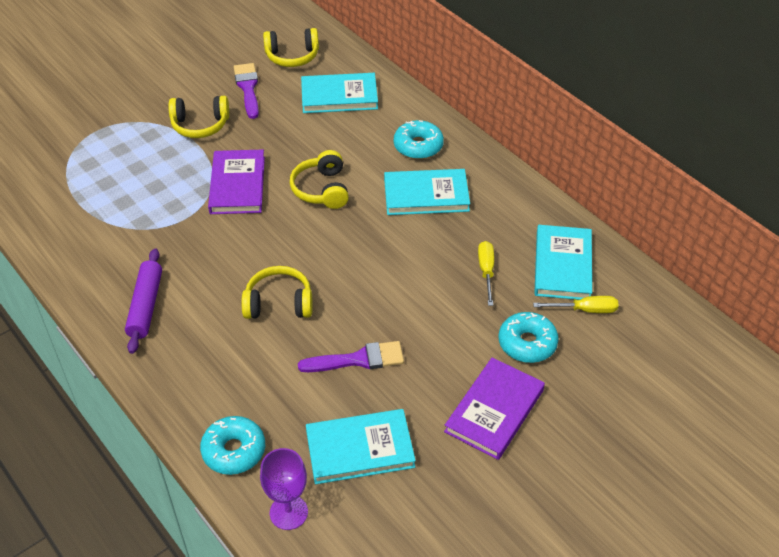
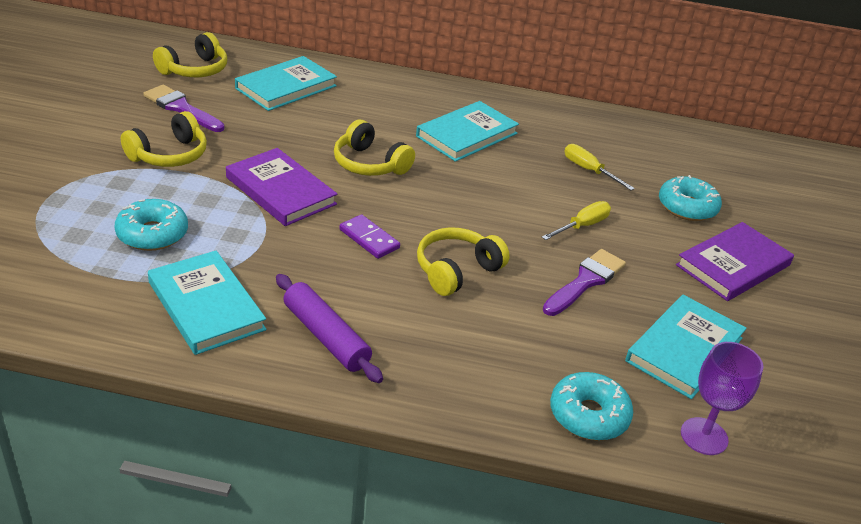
camera: 45 degrees left, 10 degrees down
turquoise donut [394,120,444,159] -> turquoise donut moved to [115,199,188,251]
purple book [444,358,545,460] -> purple book turned 60 degrees clockwise [676,222,794,301]
yellow screwdriver [533,296,618,313] -> yellow screwdriver moved to [542,201,611,240]
turquoise book [534,225,592,300] -> turquoise book moved to [148,251,266,355]
none -> purple domino [340,214,400,259]

